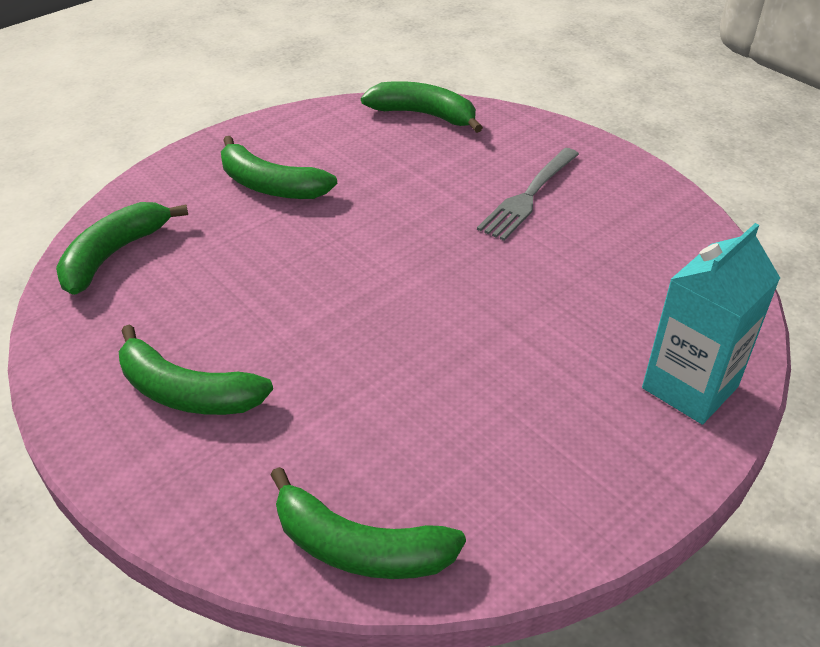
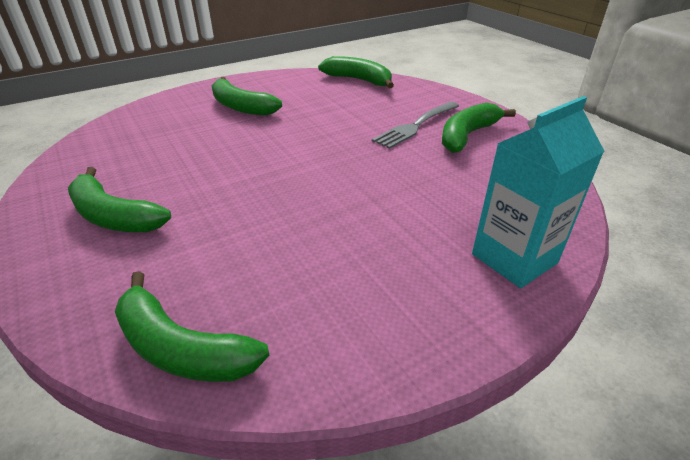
camera: 10 degrees right, 5 degrees down
green banana [56,202,188,295] -> green banana moved to [442,103,516,153]

